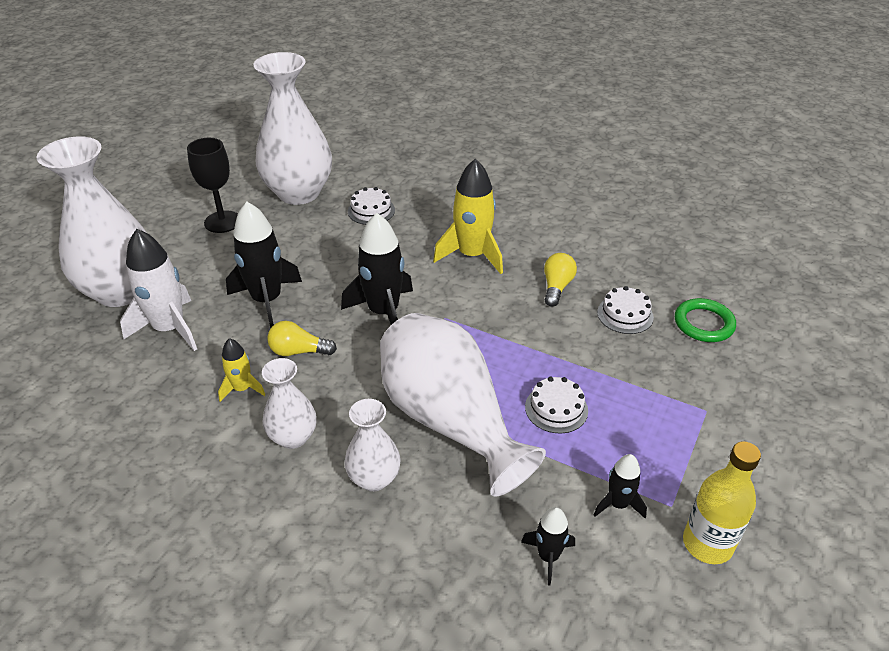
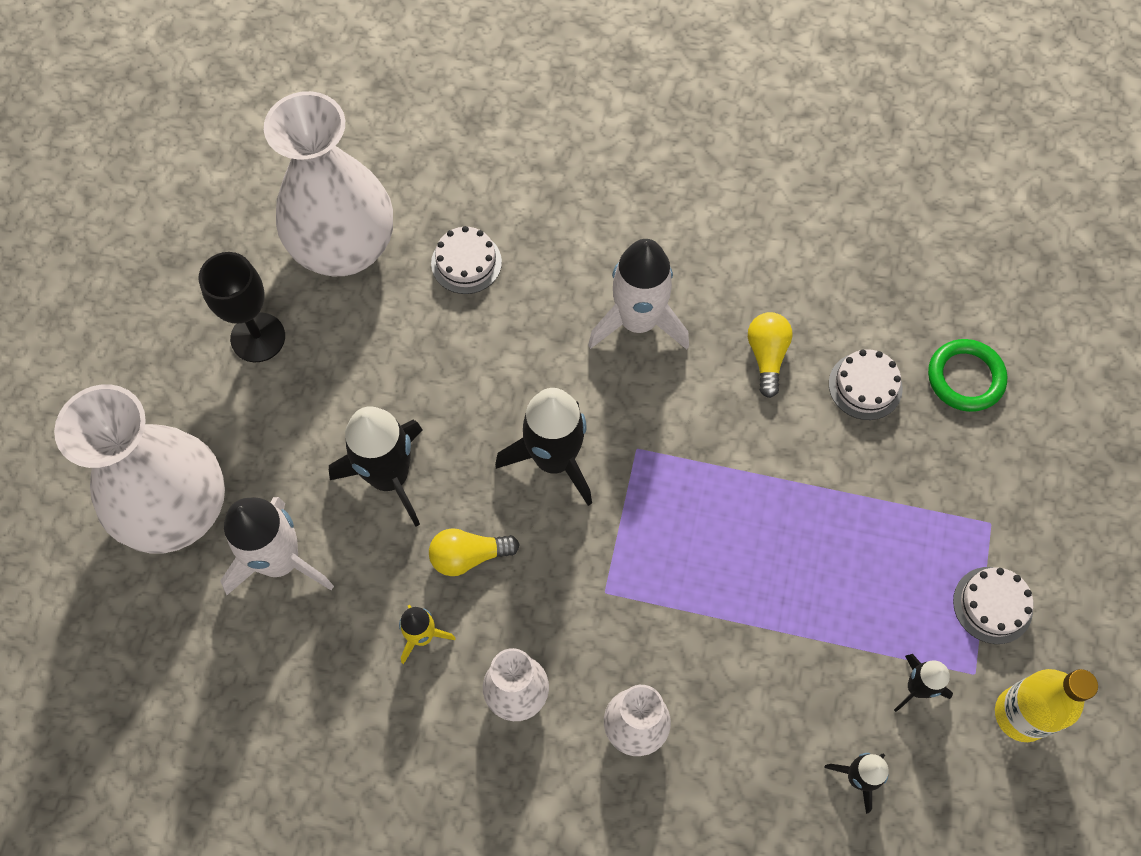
camera: 15 degrees left, 25 degrees up
white vase [380,313,546,497] -> none
yellow rocket [433,159,503,274] -> white rocket [588,239,689,349]
white cake [525,377,588,433] -> white cake moved to [953,567,1033,644]

